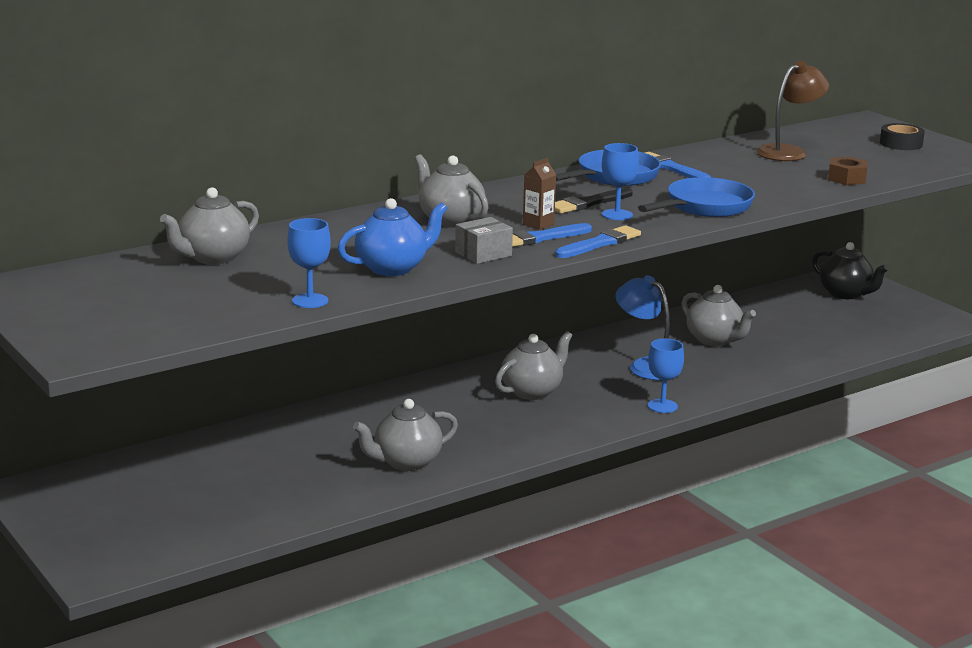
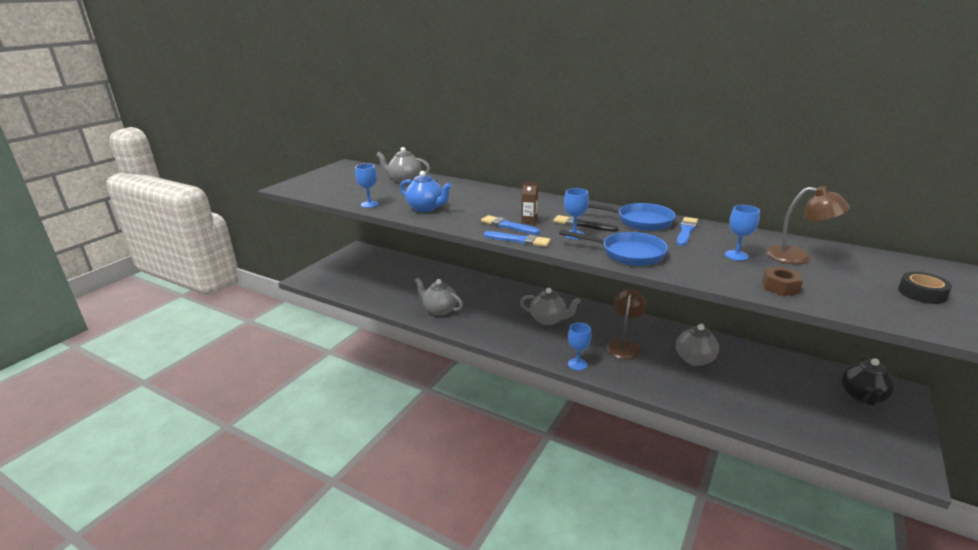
camera: 65 degrees right, 5 degrees up
grey teapot [414,154,489,228] -> none
grey box [455,217,513,264] -> none
blue lamp [616,275,681,380] -> brown lamp [606,289,647,359]
none -> blue goblet [725,205,760,261]

